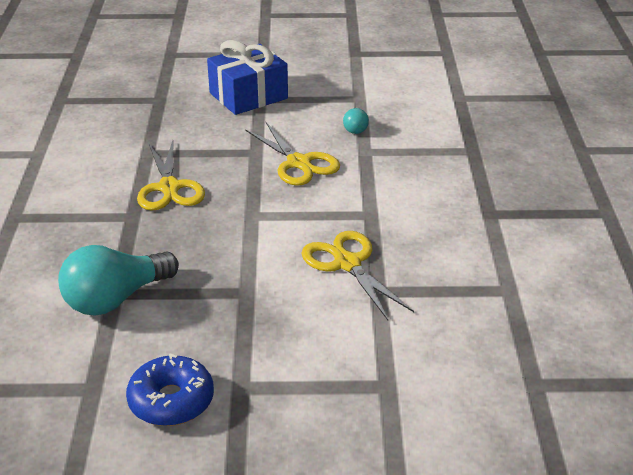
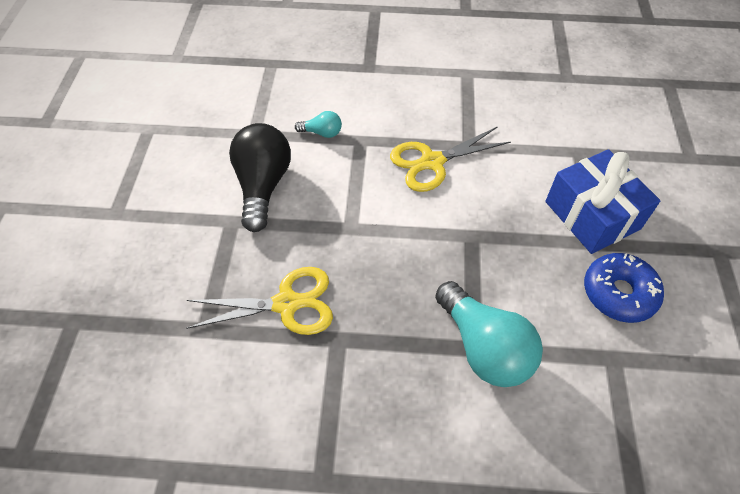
camera: 85 degrees left, 20 degrees up
blue gift [207,40,288,115] -> blue gift moved to [545,149,661,254]
yellow scissors [245,122,340,186] -> black light bulb [229,123,291,232]
turquoise light bulb [343,108,369,134] -> turquoise light bulb moved to [295,111,342,138]

